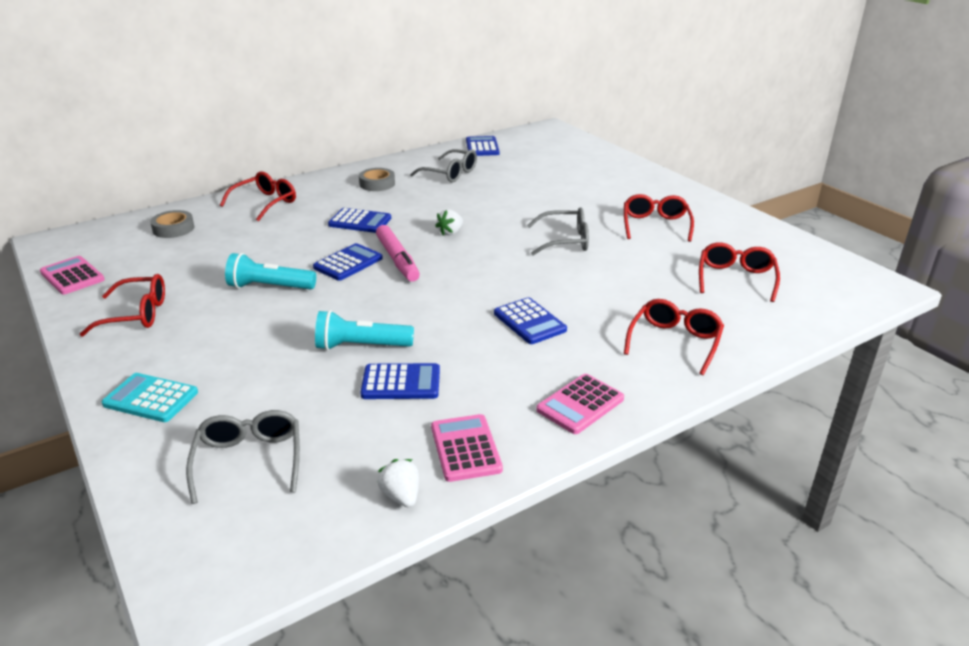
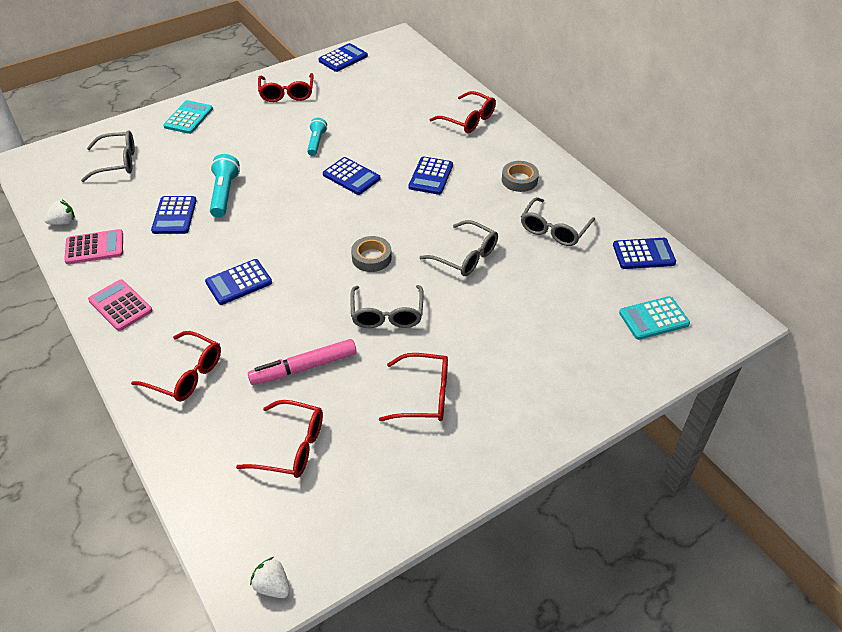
camera: 90 degrees right, 15 degrees up
pink calculator [40,256,105,295] -> blue calculator [319,43,368,72]
grey tape [150,210,194,238] -> grey tape moved to [351,236,392,272]
turquoise flashlight [225,253,316,289] -> turquoise flashlight [307,118,327,156], size x0.67
pink marker [376,225,420,282] -> pink marker moved to [248,339,357,385]
white strawberry [435,209,463,235] -> white strawberry moved to [250,557,290,598]
none -> grey glasses [419,220,498,276]
none -> turquoise calculator [619,296,690,340]

